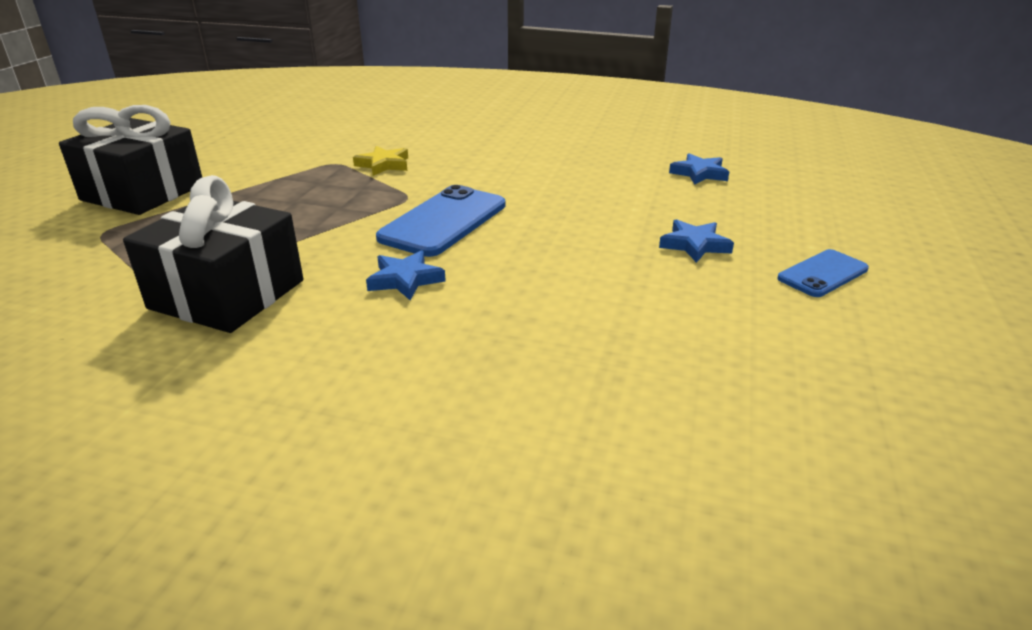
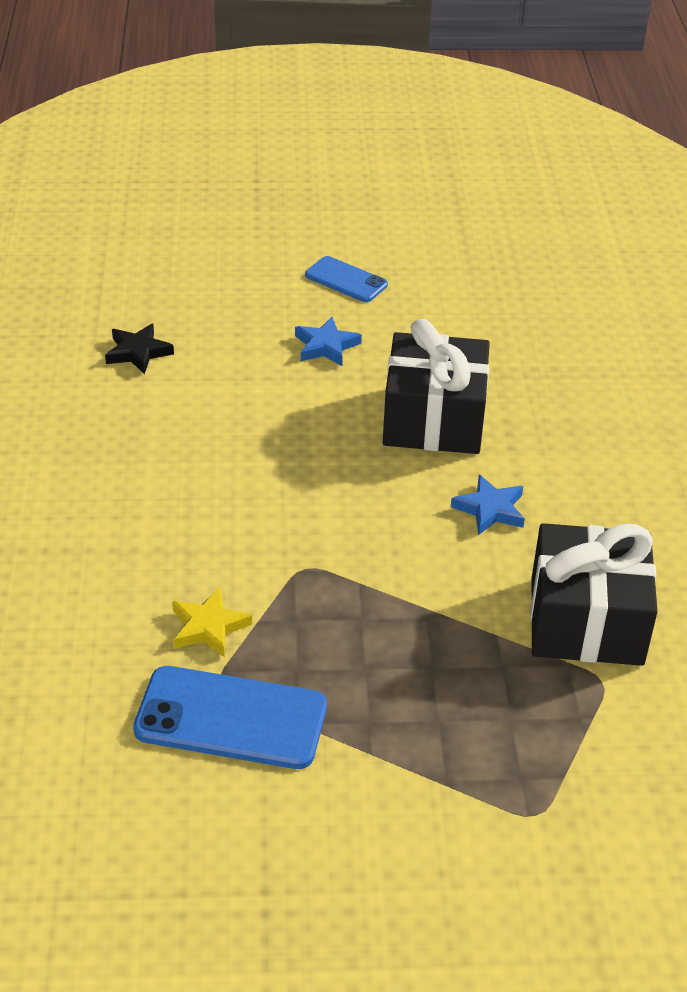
camera: 110 degrees left, 10 degrees up
black gift [59,105,202,215] -> black gift moved to [383,319,490,454]
blue phone [376,185,505,257] -> blue phone moved to [133,666,327,769]
blue star [669,153,729,185] -> black star [105,324,174,374]

